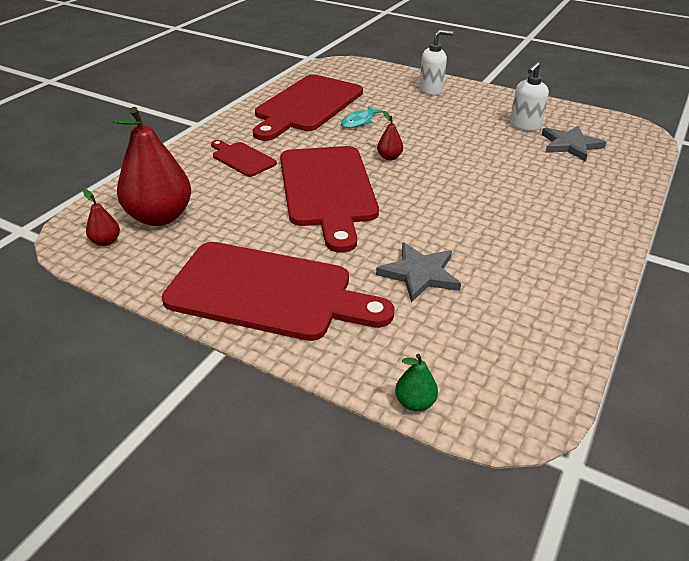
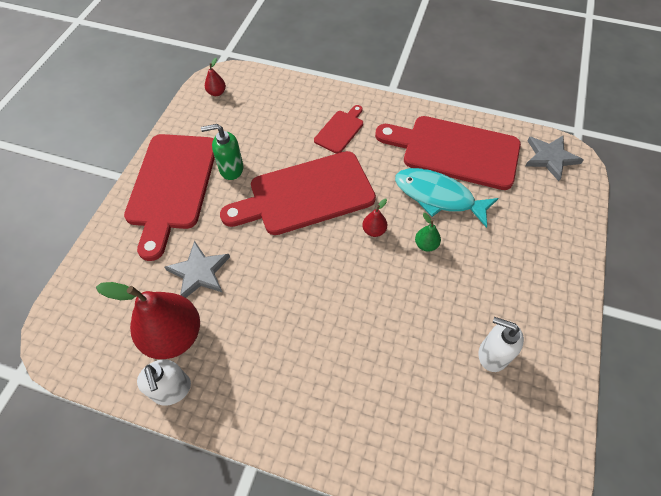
camera: 80 degrees right, 20 degrees up
red pear [112,107,191,226] -> red pear moved to [96,282,200,359]
turquoise fish [341,106,384,128] -> turquoise fish [395,168,499,228], size x1.89
green pear [395,354,438,411] -> green pear moved to [415,213,441,252]
white soap dispenser [419,30,453,95] -> white soap dispenser moved to [137,359,191,406]
grey star [542,126,606,162] -> grey star moved to [525,136,584,181]
none -> green soap dispenser [201,124,243,180]

